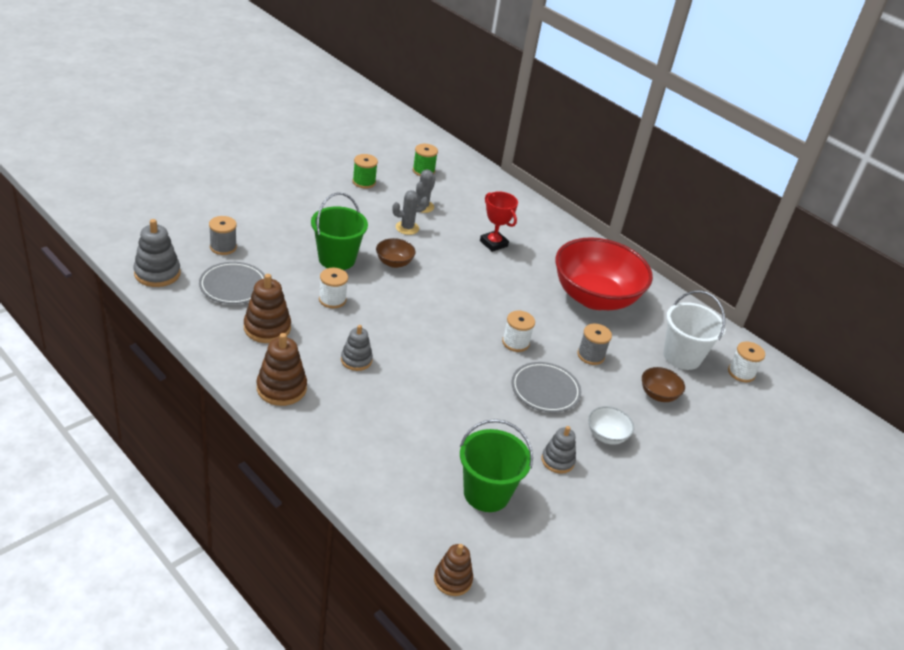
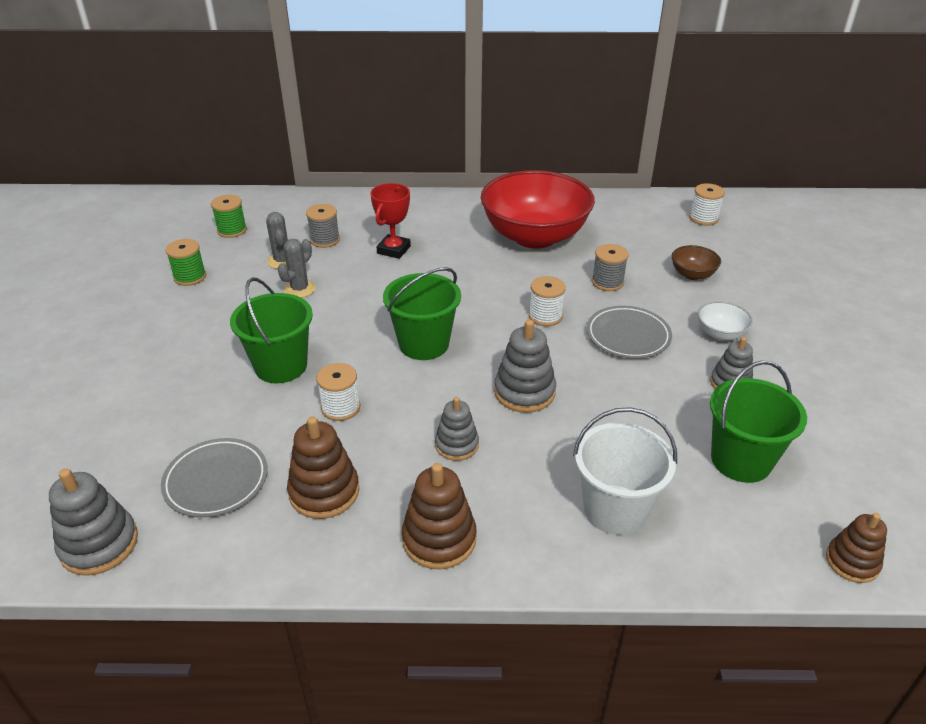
camera: 40 degrees left, 0 degrees up
grey spool [209,216,237,255] -> grey spool moved to [306,204,340,248]
brown bowl [376,238,416,268] -> none
red trophy [480,191,518,252] -> red trophy turned 75 degrees counterclockwise [370,183,411,259]
white bucket [663,290,725,370] -> white bucket moved to [573,407,677,535]
none -> green bucket [383,267,461,360]
none -> grey stacking toy [494,319,556,413]

